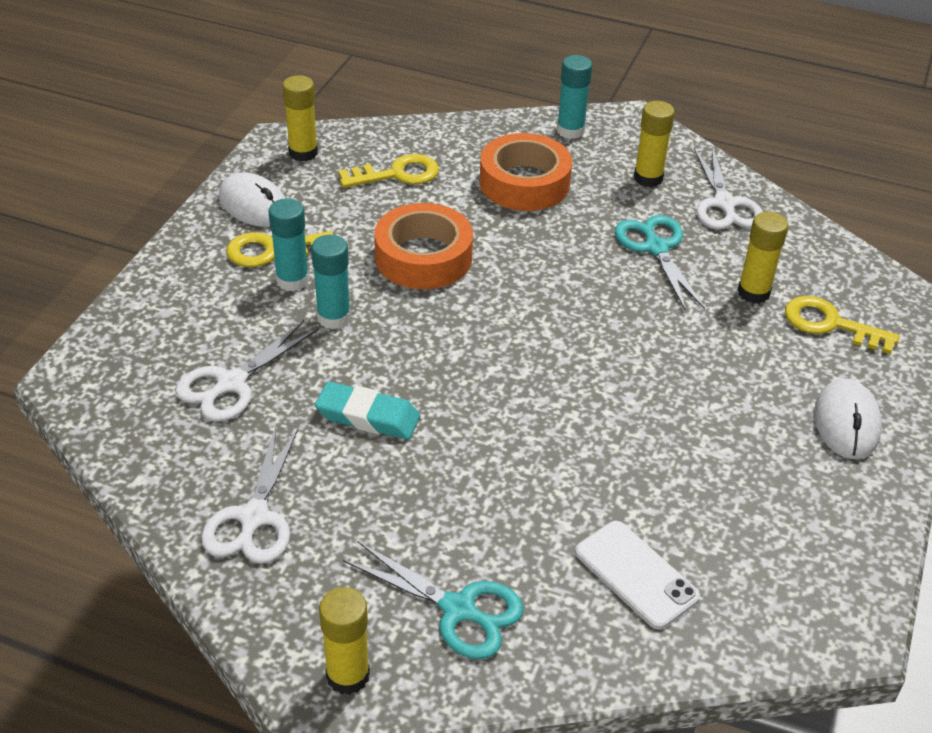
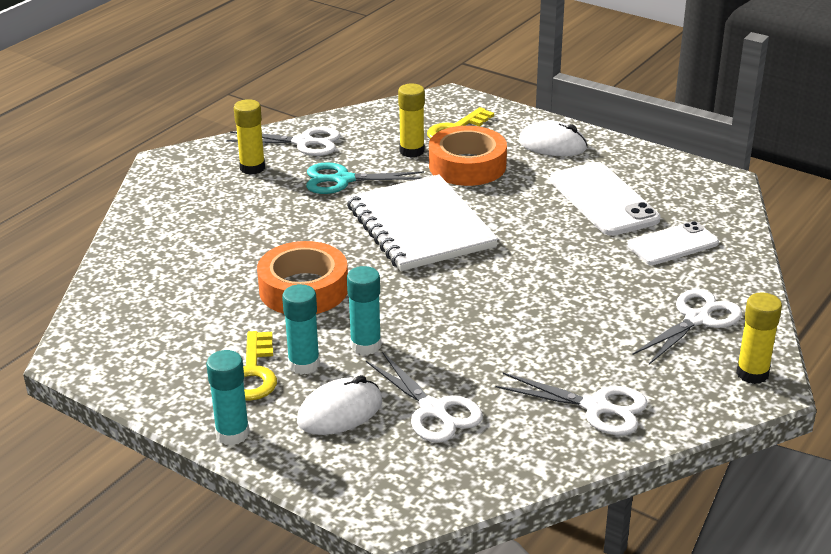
camera: 75 degrees left, 10 degrees down
white mouse [219,172,285,227] -> white mouse moved to [297,375,382,435]
yellow glue stick [283,75,318,162] -> none
turquoise eraser [315,382,420,440] -> none
yellow key [339,154,439,188] -> none
turquoise scissors [343,541,524,659] -> white scissors [632,289,742,364]
orange tape [480,133,572,211] -> orange tape moved to [429,126,507,186]
turquoise glue stick [557,55,592,139] -> turquoise glue stick moved to [206,350,250,445]
none -> white notebook [347,175,498,271]
none -> white phone [550,162,661,236]

